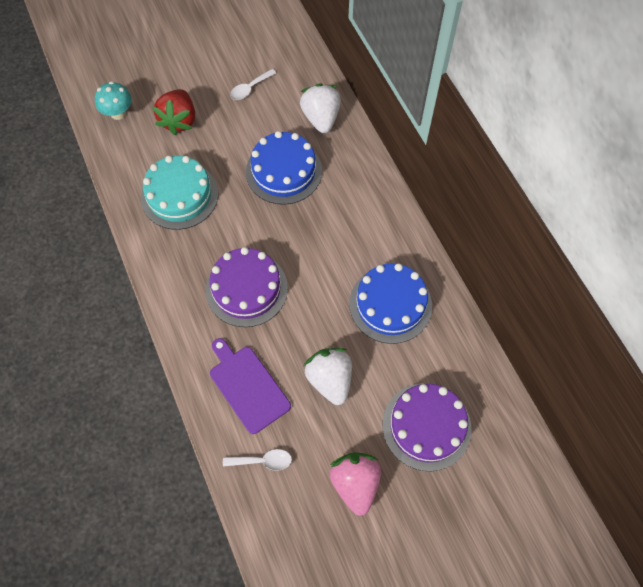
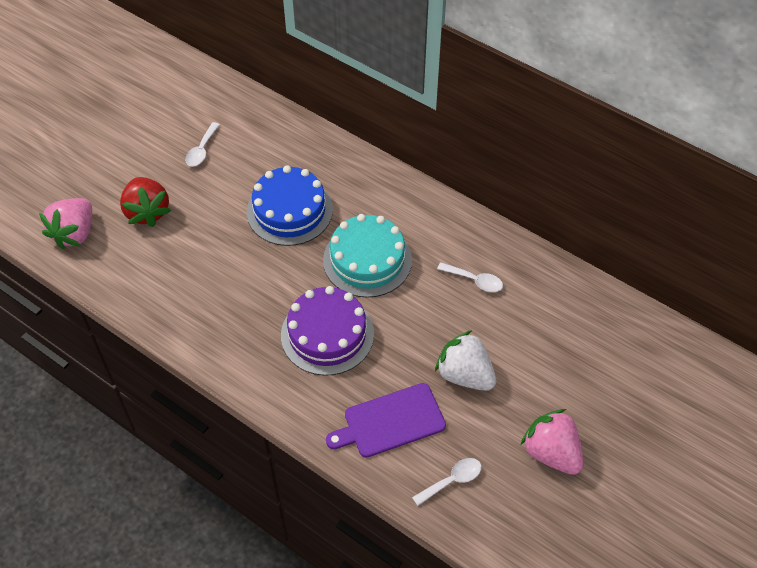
camera: 30 degrees left, 10 degrees down
turquoise mushroom [95,81,132,120] -> pink strawberry [39,198,92,249]
turquoise cake [141,156,219,230] -> turquoise cake moved to [323,214,412,298]
purple cutting board [210,338,291,434] -> purple cutting board turned 45 degrees counterclockwise [326,383,446,458]
white strawberry [300,83,341,133] -> none
blue cake [349,263,432,344] -> white spoon [437,262,503,292]
purple cake [382,383,472,471] -> none

